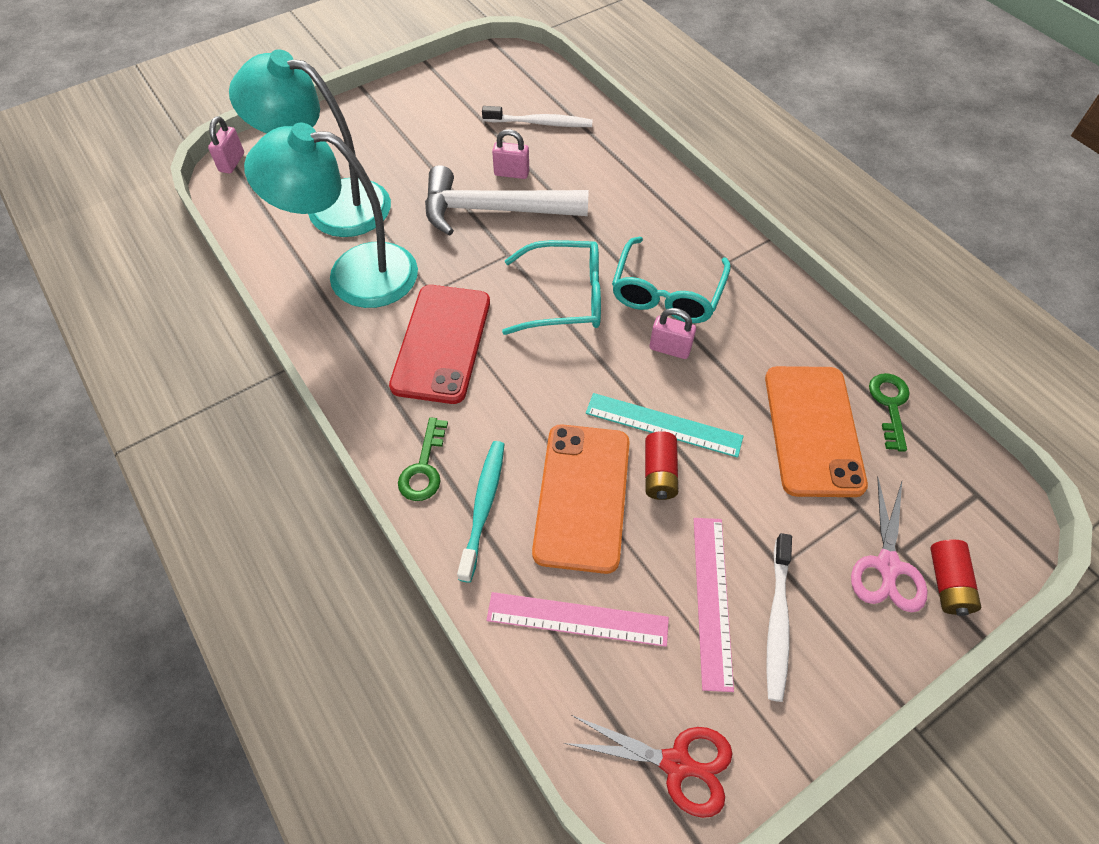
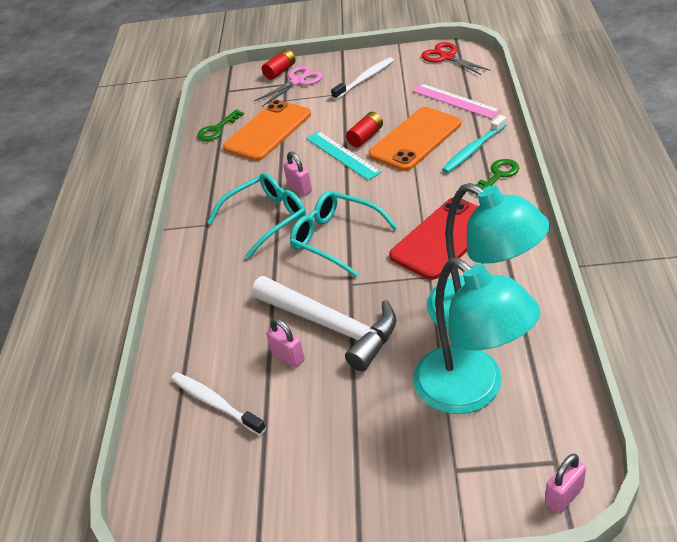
camera: 140 degrees left, 15 degrees down
pink ruler [694,518,734,692] -> none

